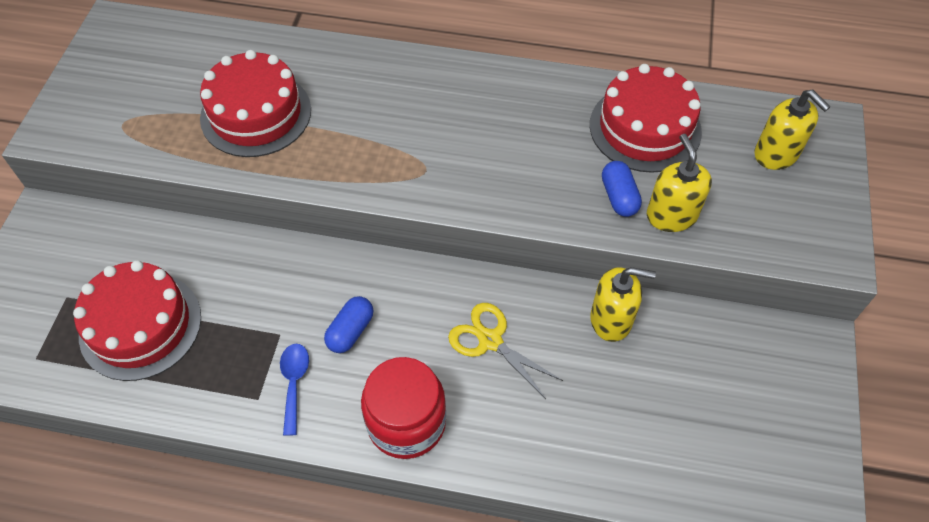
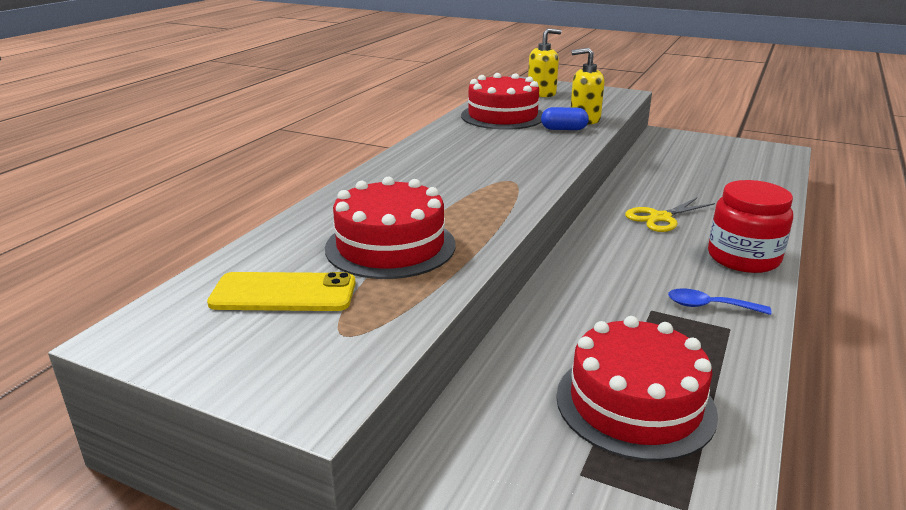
camera: 75 degrees left, 30 degrees down
blue capsule [324,296,373,353] -> none
yellow soap dispenser [590,267,656,342] -> none
none -> yellow phone [207,272,356,311]

